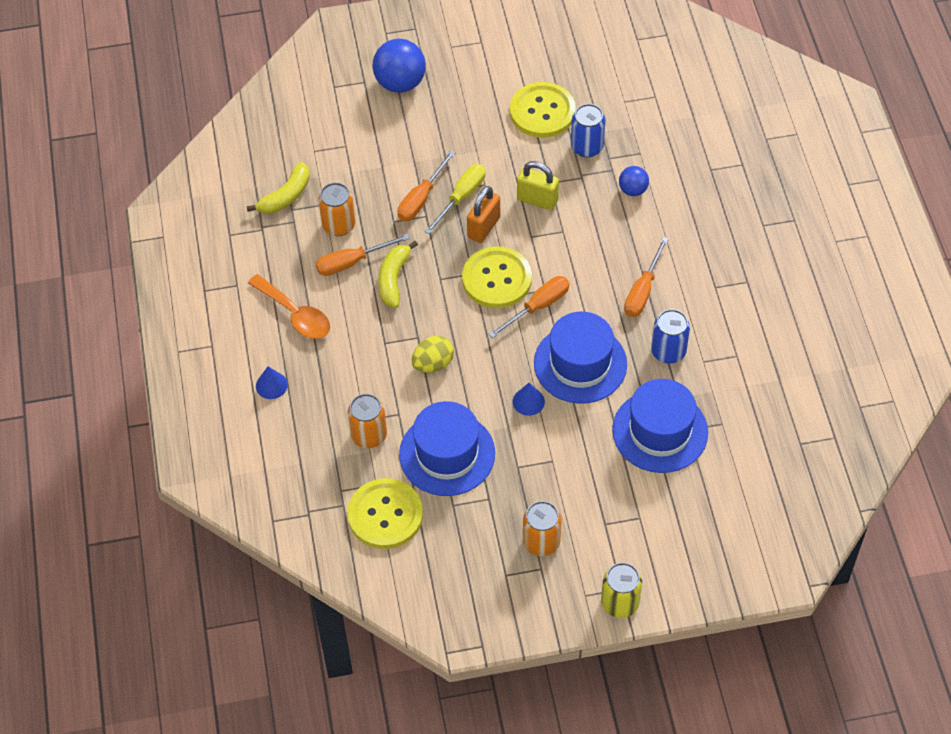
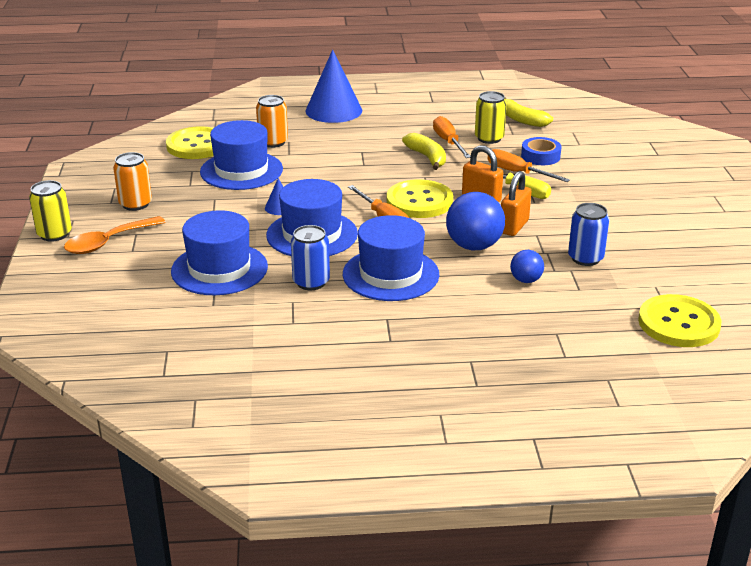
camera: 95 degrees right, 25 degrees down
orange spoon [248,274,330,339] -> orange spoon moved to [64,216,166,254]
blue cone [256,367,288,399] -> blue cone [305,50,362,123], size x2.25
orange can [318,182,356,236] -> yellow can [475,91,507,144]
blue ball [373,39,426,93] -> blue ball moved to [446,192,505,250]
yellow banana [378,241,418,308] -> yellow banana turned 45 degrees clockwise [402,133,446,170]
yellow egg [412,336,454,373] -> none
yellow button [510,82,576,138] -> yellow button moved to [638,294,721,347]
yellow padlock [517,161,559,210] -> orange padlock [501,171,532,236]
orange screwdriver [624,237,668,317] -> blue hat [343,215,439,301]
none -> blue tape [521,137,561,165]

